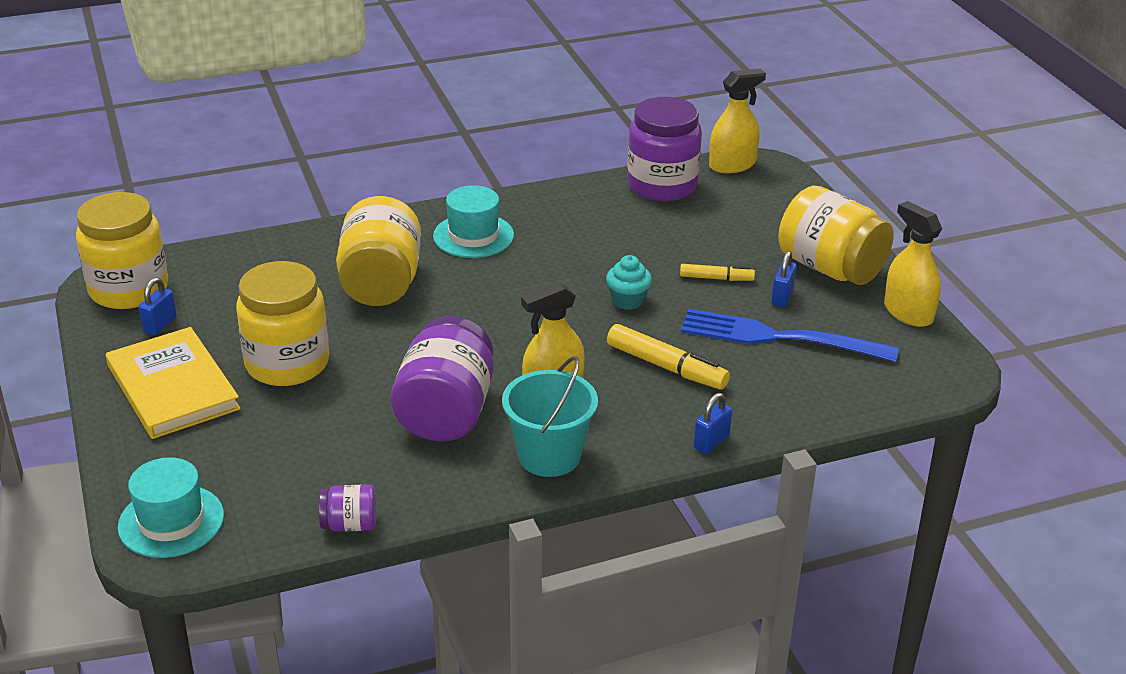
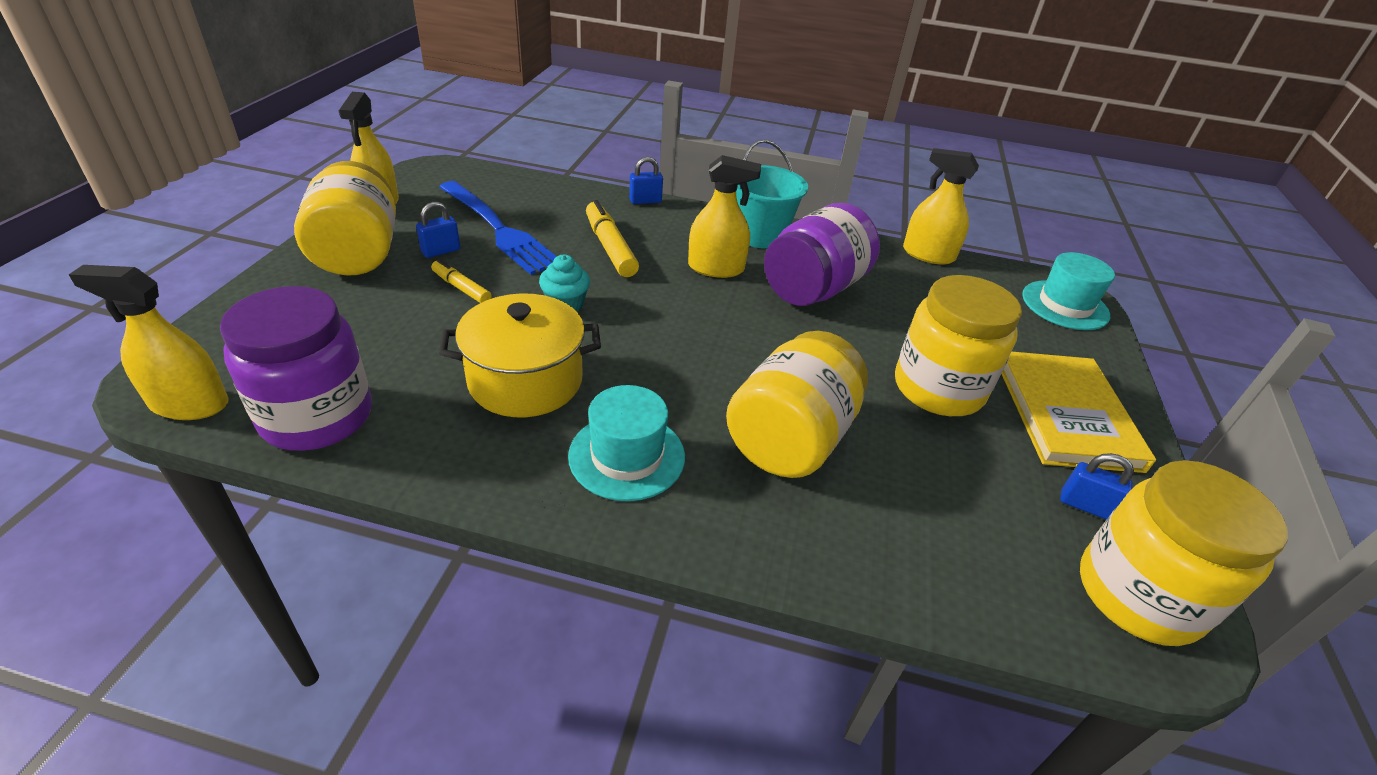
camera: 150 degrees left, 5 degrees up
blue padlock [139,277,176,335] -> blue padlock turned 60 degrees clockwise [1060,453,1134,520]
purple jar [319,485,376,531] -> yellow spray bottle [903,148,979,265]
none -> yellow pot [439,293,601,417]

